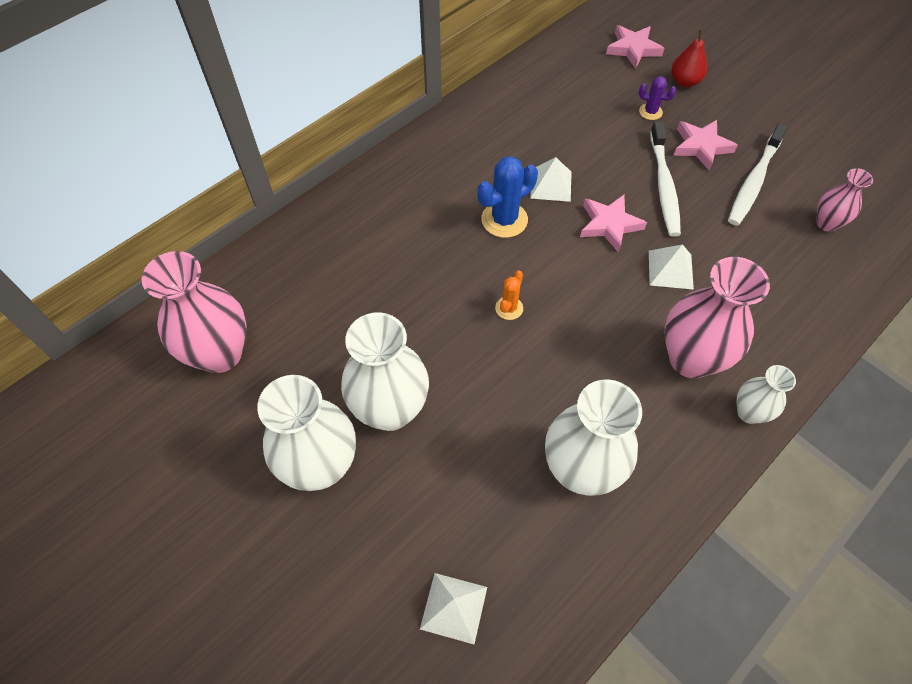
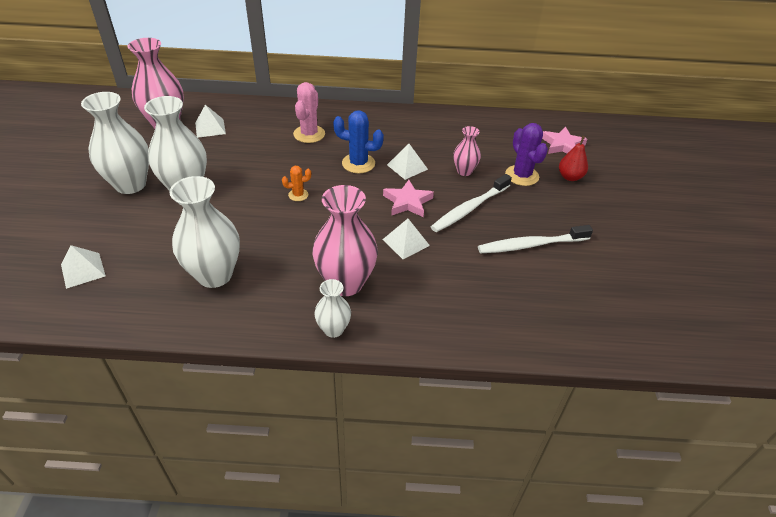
camera: 45 degrees right, 15 degrees down
purple cactus [639,76,676,120] -> purple cactus [505,123,548,186], size x1.79
pink star [673,120,738,170] -> none
pink vase [816,168,873,232] -> pink vase moved to [453,126,481,176]
none -> white pyramid [195,105,226,138]
none -> pink cactus [293,82,325,143]

